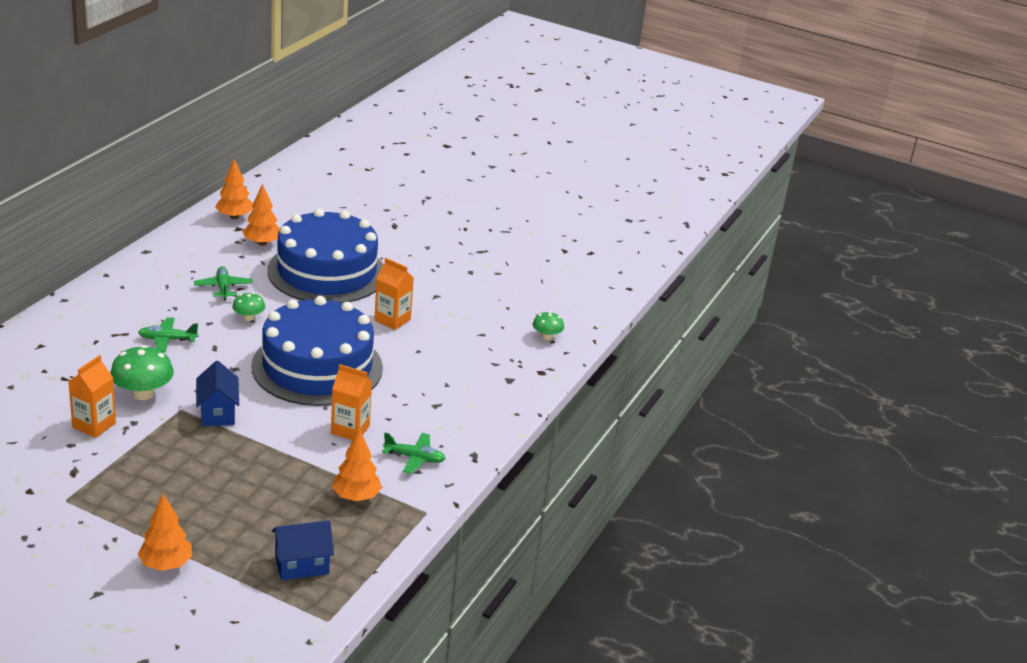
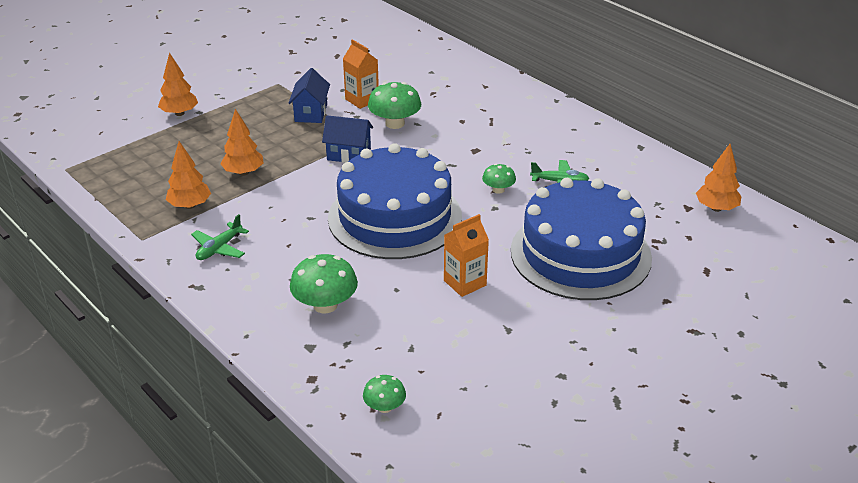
camera: 115 degrees right, 5 degrees up
green plane [138,317,199,352] -> none
orange tree [242,184,280,246] -> orange tree moved to [220,109,263,176]
blue house [272,520,334,580] -> blue house moved to [288,68,330,123]
orange carton [331,364,372,440] -> none
none -> green mushroom [290,254,358,314]

